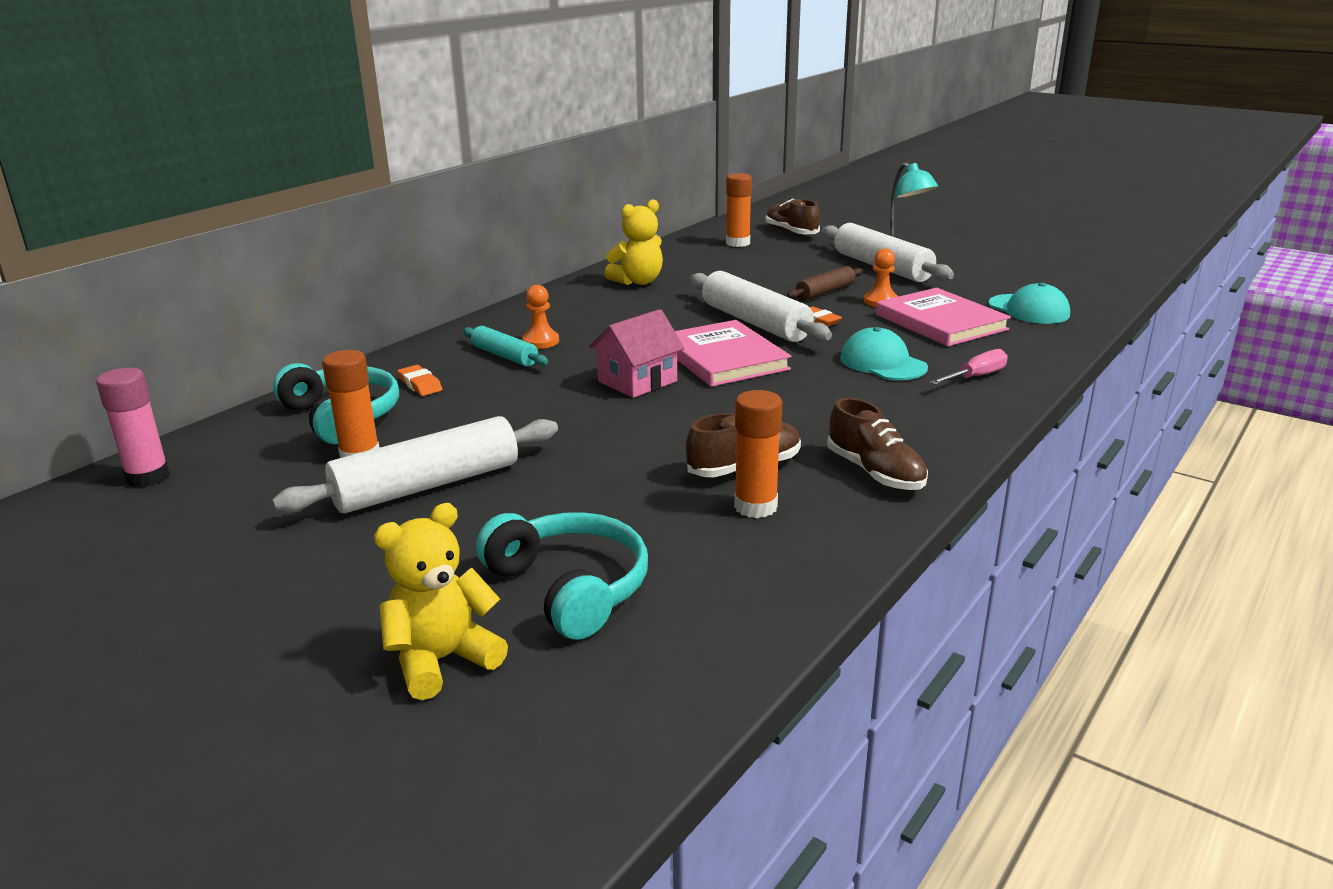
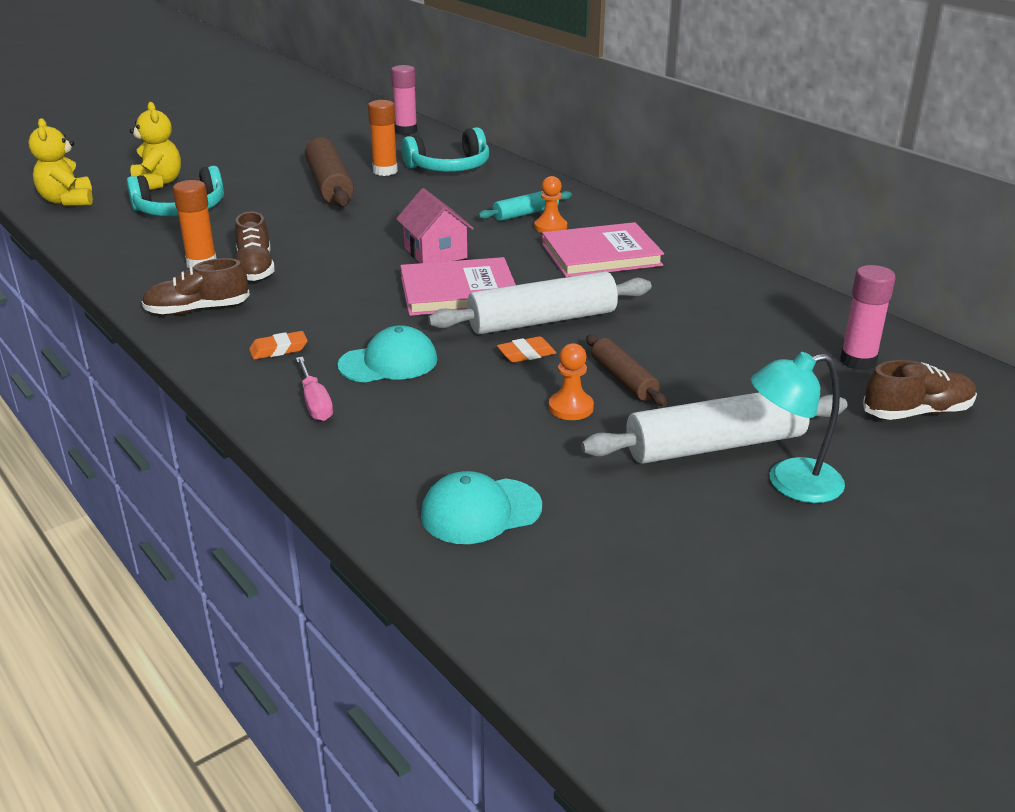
camera: 105 degrees right, 5 degrees up
white rolling pin [272,416,558,513] -> brown rolling pin [305,137,354,207]
orange eraser [398,365,443,396] -> orange eraser moved to [249,331,308,360]
yellow teddy bear [604,199,663,285] -> yellow teddy bear moved to [28,118,93,206]
orange glue stick [726,173,752,247] -> pink glue stick [840,265,896,370]
pink book [876,288,1011,347] -> pink book moved to [542,222,664,277]

